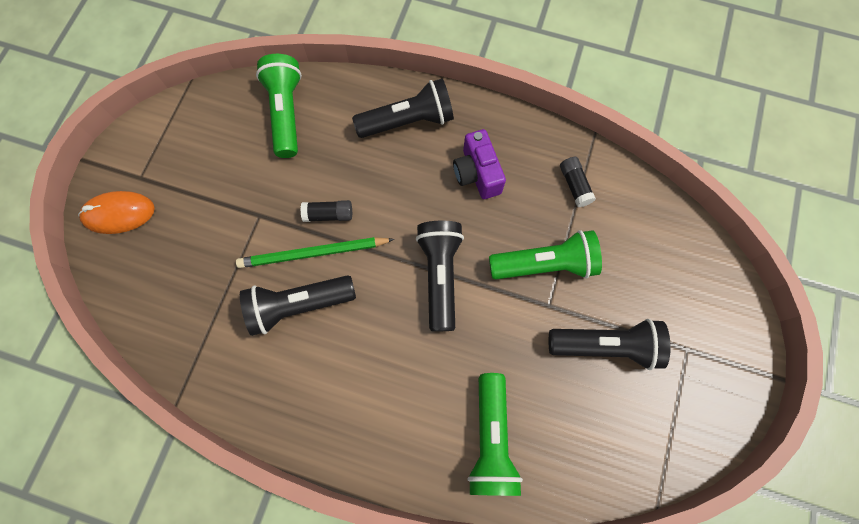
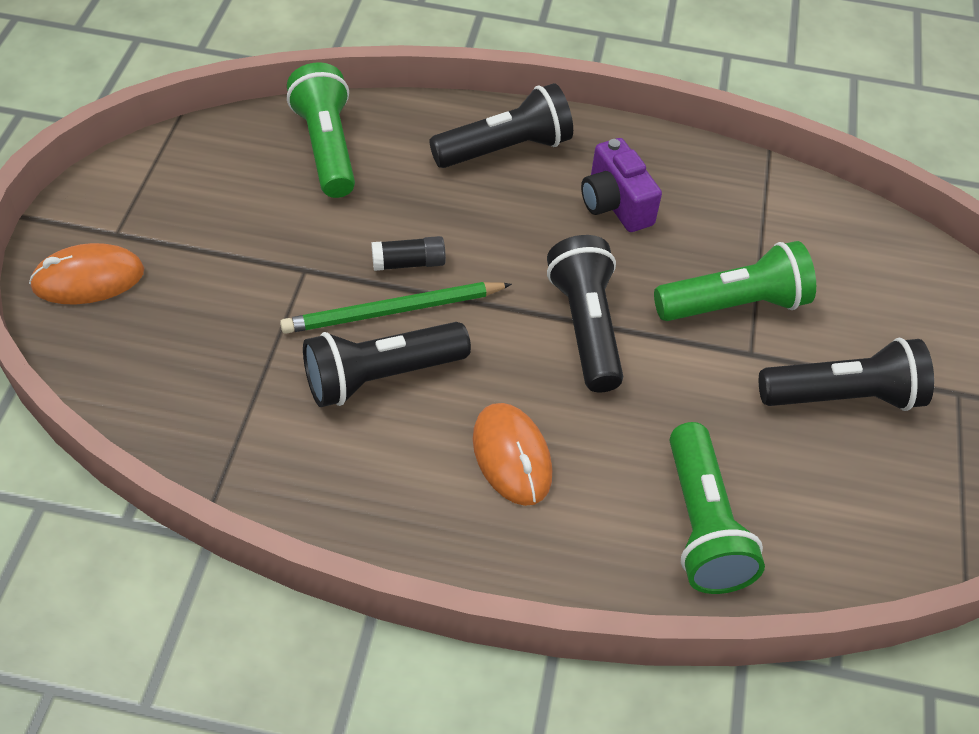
camera: 10 degrees left, 20 degrees down
black glue stick [560,157,596,207] -> none
none -> orange mouse [473,403,552,506]

